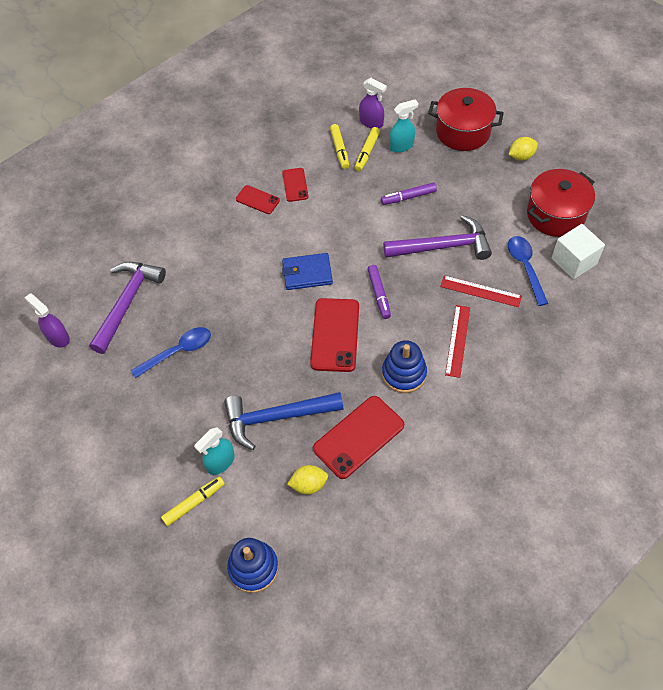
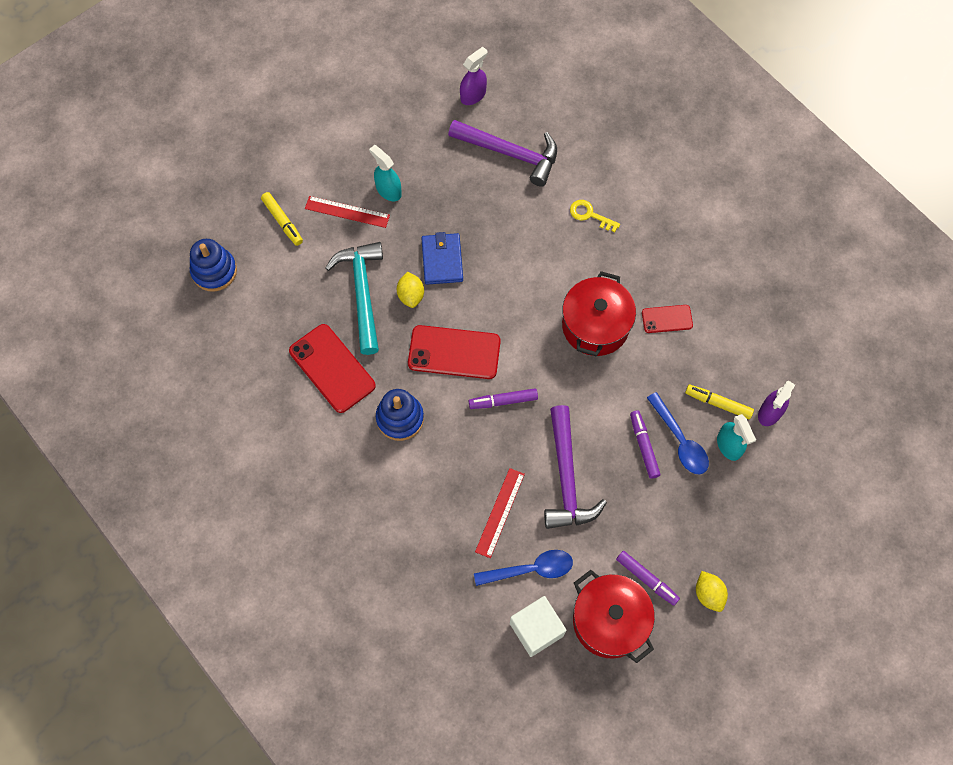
camera: 90 degrees right, 10 degrees up
blue spoon [131,327,211,379] -> blue spoon moved to [647,392,709,475]
turquoise spray bottle [194,427,235,475] -> turquoise spray bottle moved to [369,145,402,201]
blue hammer [224,392,343,450] -> turquoise hammer [325,242,383,355]
red phone [236,185,280,214] -> none
blue wallet [282,253,333,290] -> blue wallet moved to [422,232,463,285]
yellow lemon [287,465,328,494] -> yellow lemon moved to [397,272,424,308]
yellow marker [330,124,349,169] -> none
red pot [428,88,504,151] -> red pot moved to [562,271,636,356]
red ruler [445,305,470,378] -> red ruler moved to [305,196,390,228]
none -> yellow key [570,200,620,232]
none -> purple marker [616,551,680,606]

